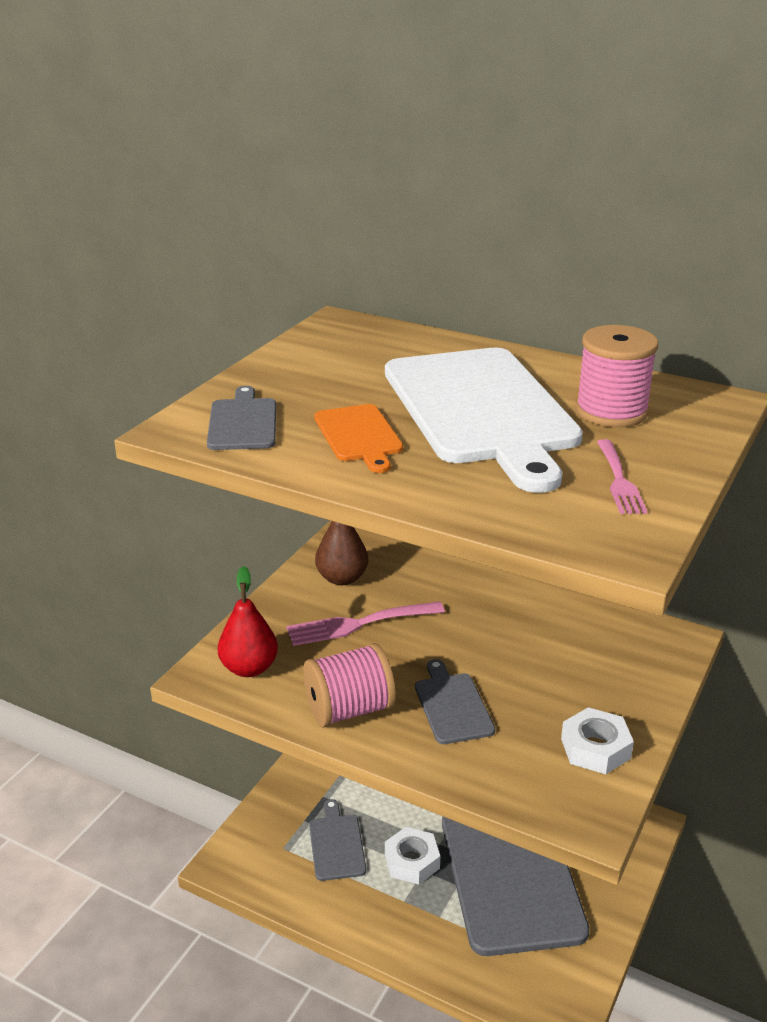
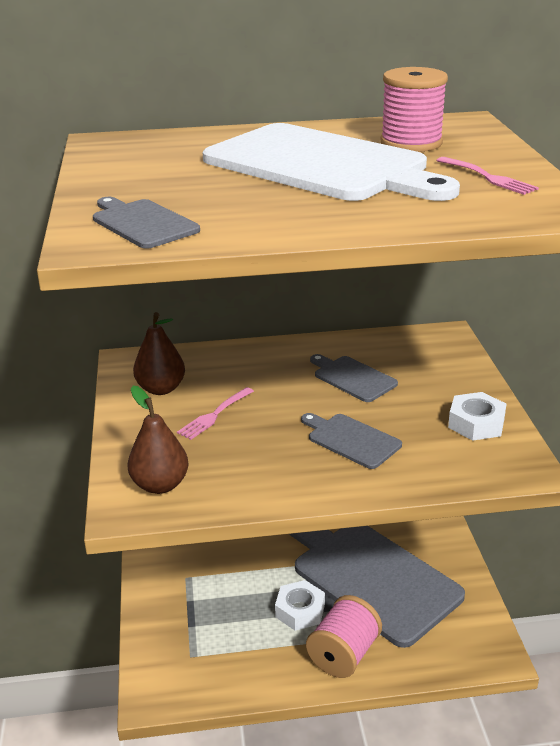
camera: 35 degrees left, 0 degrees up
red pear [218,566,278,677] -> brown pear [127,386,188,494]
pink fork [286,601,445,646] -> pink fork [177,387,254,440], size x0.67
pink spool [303,643,396,727] -> pink spool moved to [306,595,382,678]
grey cutting board [309,799,366,881] -> grey cutting board moved to [310,354,398,402]
orange cutting board [314,404,403,473] -> none

